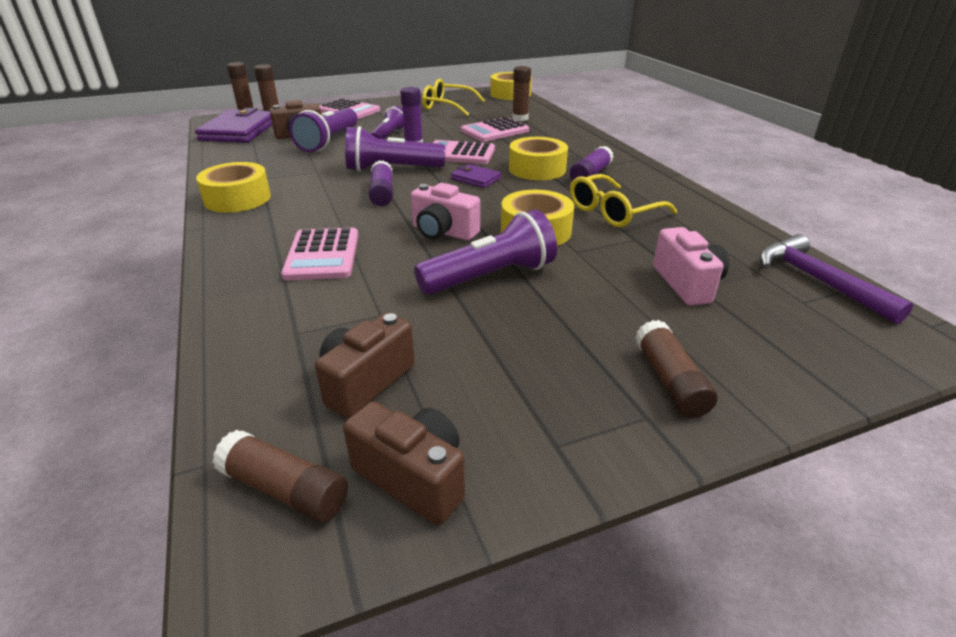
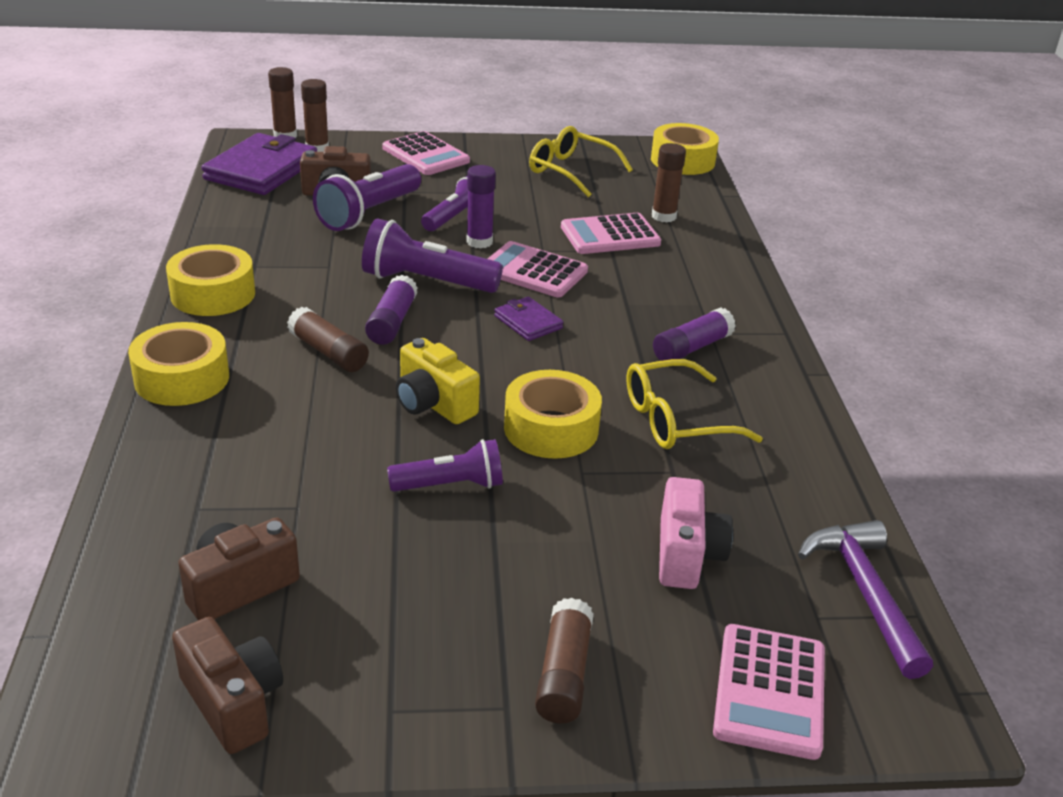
camera: 15 degrees right, 0 degrees up
brown glue stick [212,430,348,523] -> brown glue stick moved to [287,307,369,372]
pink calculator [281,228,358,280] -> pink calculator moved to [713,624,825,760]
pink camera [411,183,480,241] -> yellow camera [396,338,480,424]
purple flashlight [414,209,557,295] -> purple flashlight [387,439,503,492], size x0.65
yellow tape [509,137,568,180] -> yellow tape moved to [128,322,229,406]

